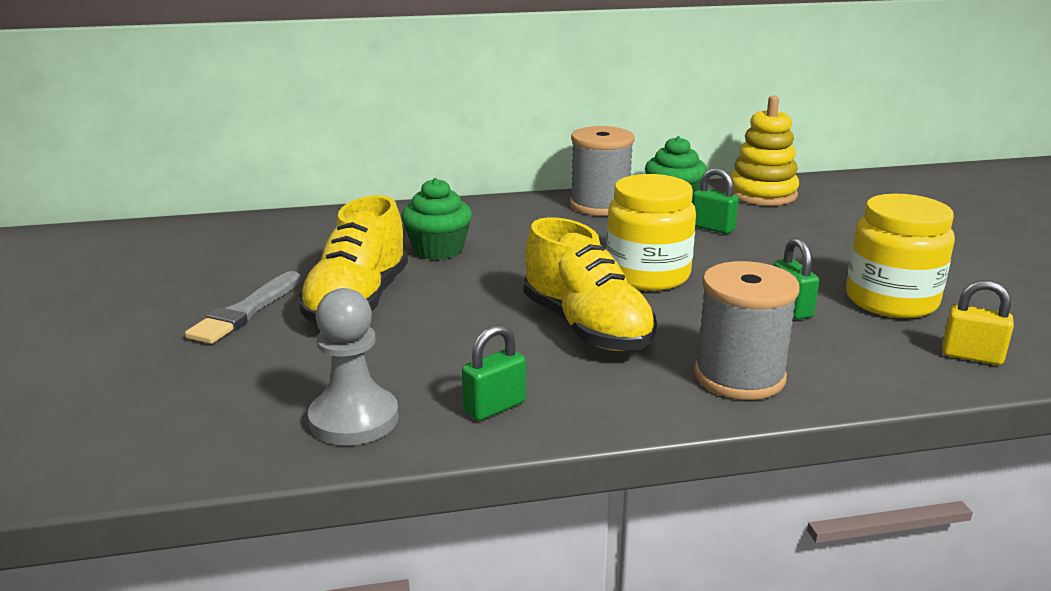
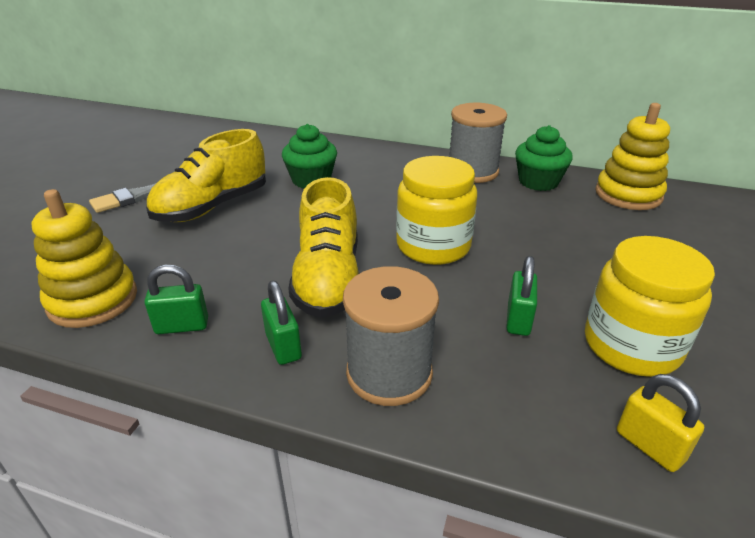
camera: 30 degrees right, 10 degrees up
grey pawn [308,288,399,445] -> yellow stacking toy [32,189,137,328]
green padlock [693,168,739,234] -> green padlock moved to [261,281,302,365]

